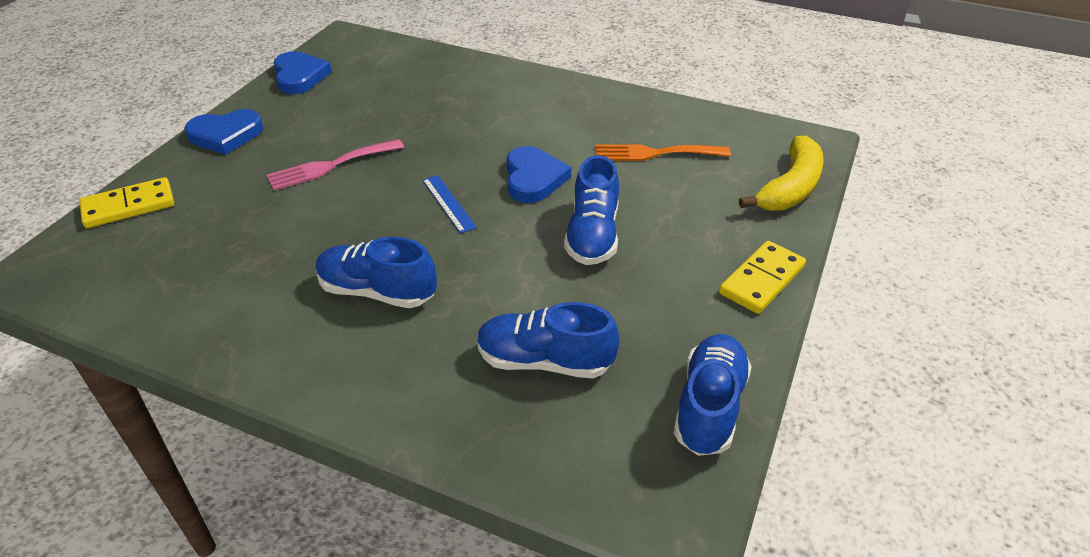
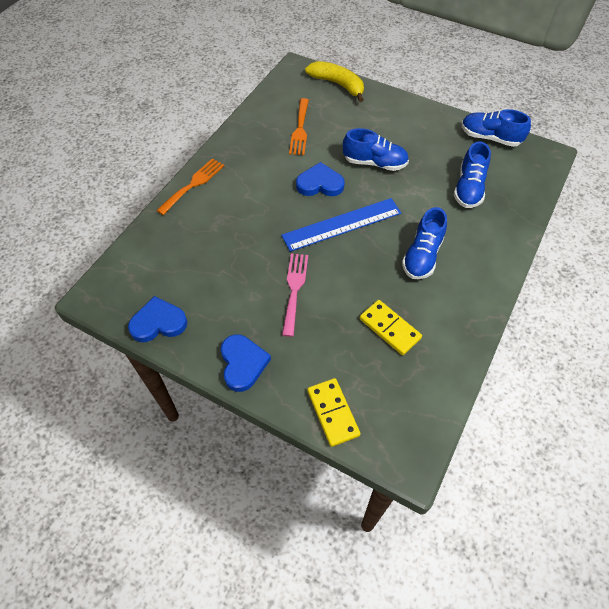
camera: 85 degrees left, 15 degrees up
pink fork [267,139,404,190] -> pink fork turned 150 degrees counterclockwise [282,253,308,337]
blue ruler [422,175,477,234] -> blue ruler [281,198,401,252], size x2.02
yellow domino [719,241,806,314] -> yellow domino moved to [360,300,422,355]
none -> orange fork [156,158,224,215]

